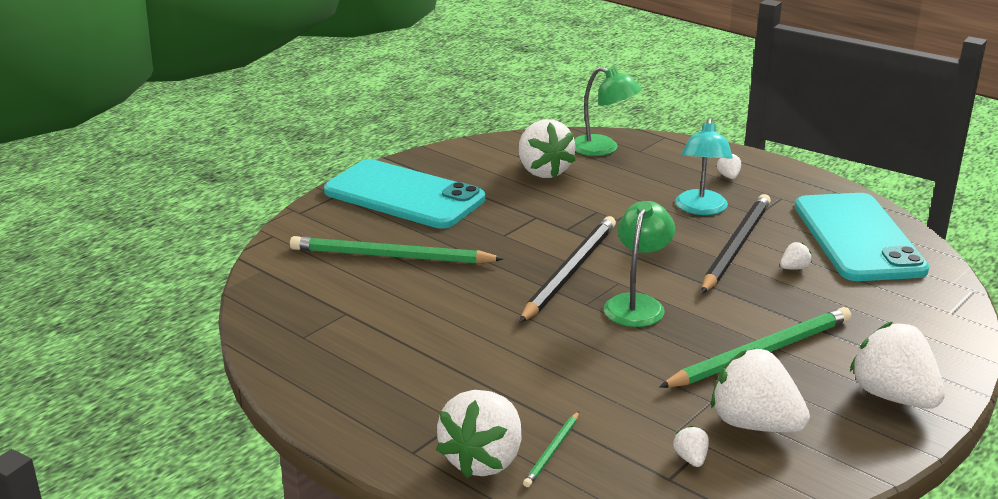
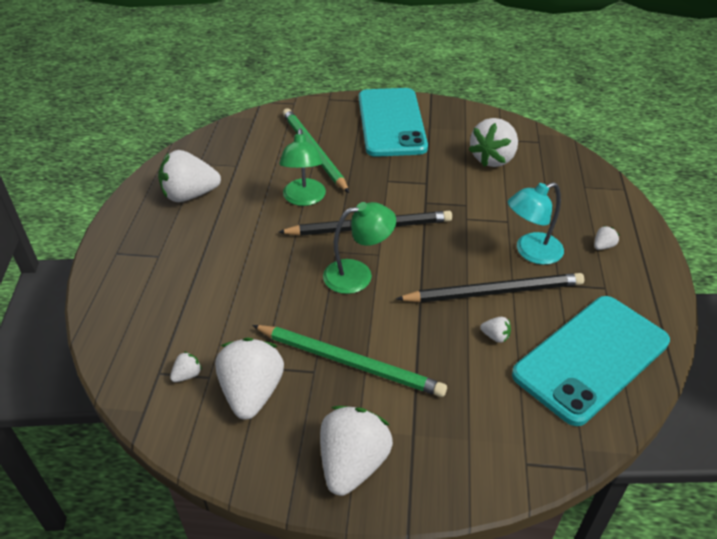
camera: 55 degrees right, 15 degrees up
white strawberry [436,390,521,478] -> white strawberry moved to [158,150,221,202]
green pencil [523,411,579,487] -> none
green lamp [574,67,642,156] -> green lamp moved to [279,129,326,206]

